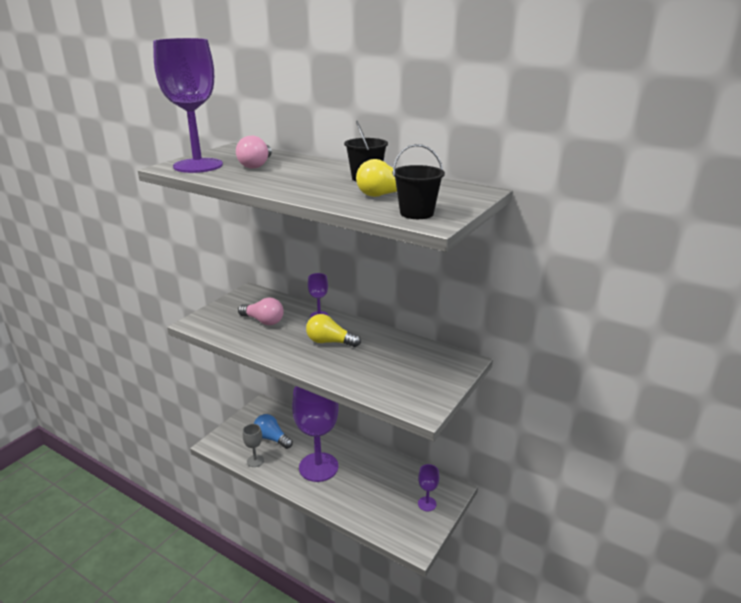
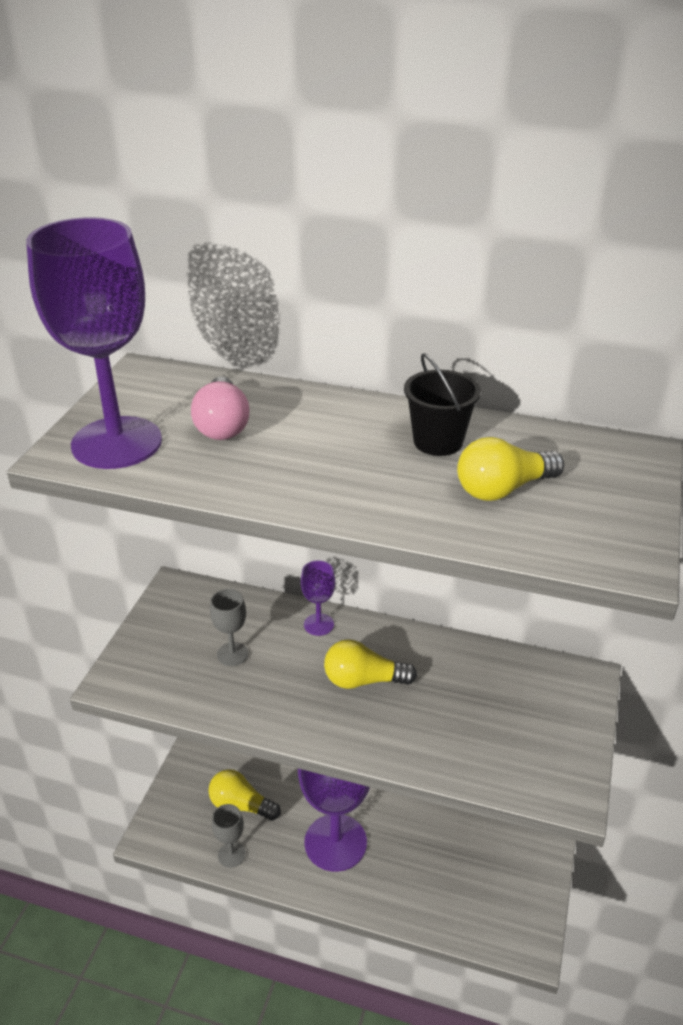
camera: 15 degrees left, 10 degrees up
pink light bulb [238,297,284,325] -> grey goblet [210,589,248,666]
blue light bulb [254,414,293,449] -> yellow light bulb [208,769,281,821]
black bucket [392,144,445,219] -> none
purple goblet [418,464,439,511] -> none

